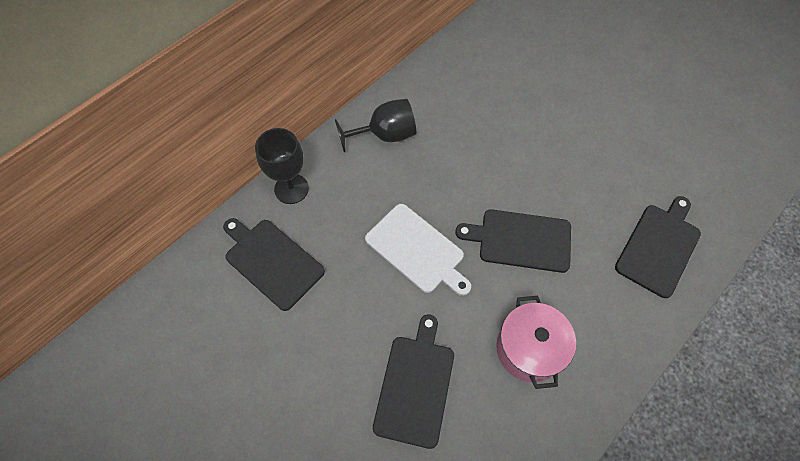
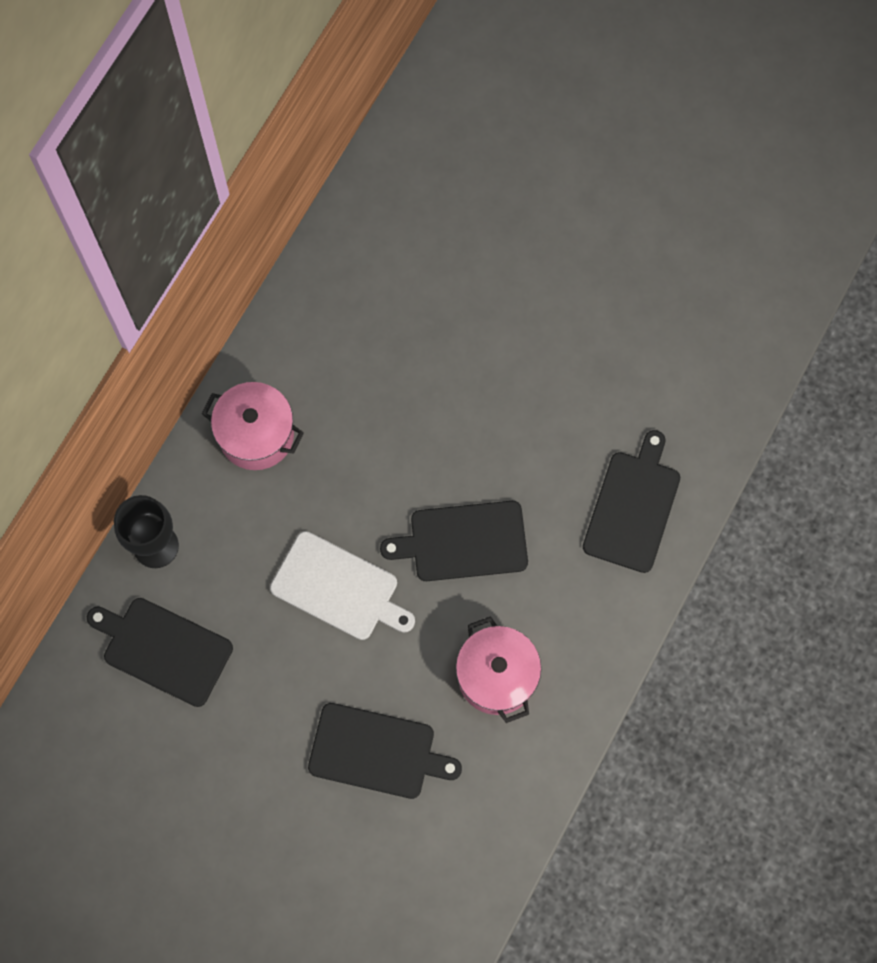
camera: 15 degrees left, 10 degrees up
black goblet [335,99,416,152] -> pink pot [202,382,304,470]
black cutting board [373,315,454,449] -> black cutting board turned 105 degrees clockwise [308,703,462,799]

